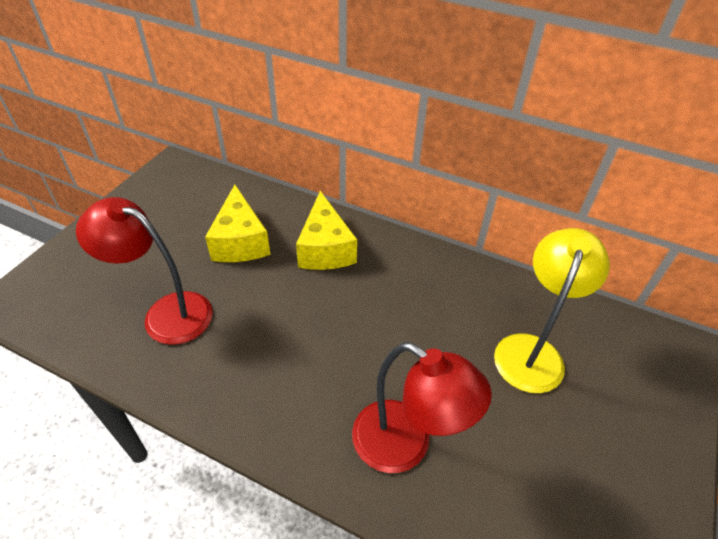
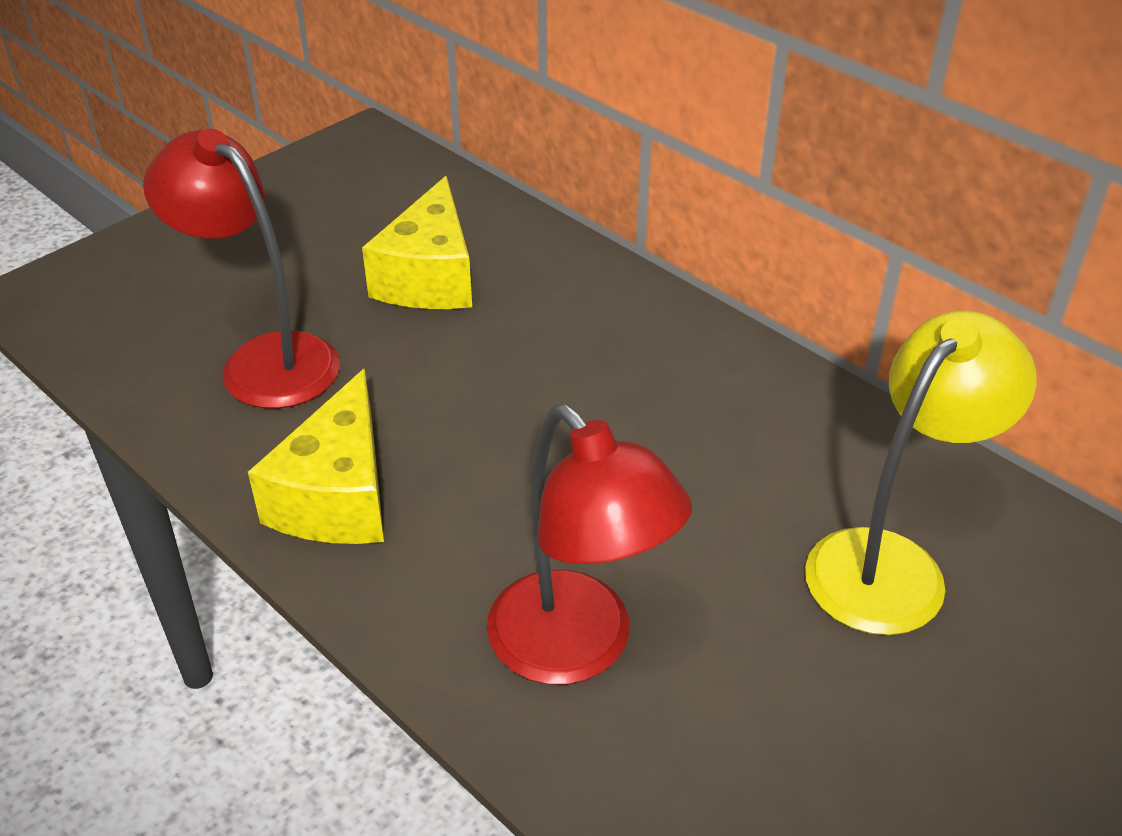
camera: 20 degrees right, 5 degrees down
yellow cheese [296,191,357,270] -> yellow cheese moved to [248,369,384,544]

